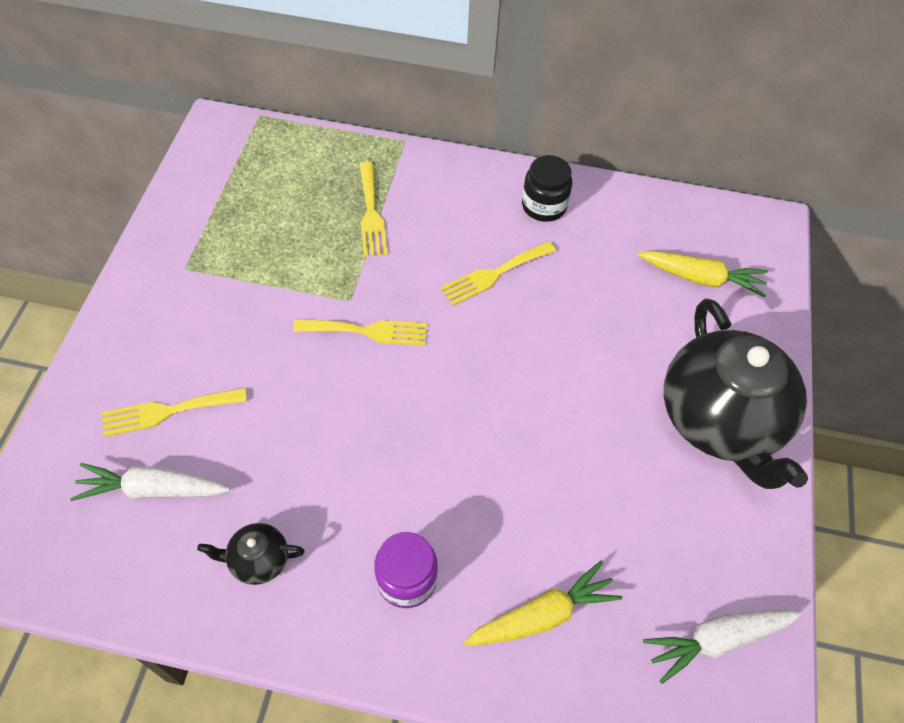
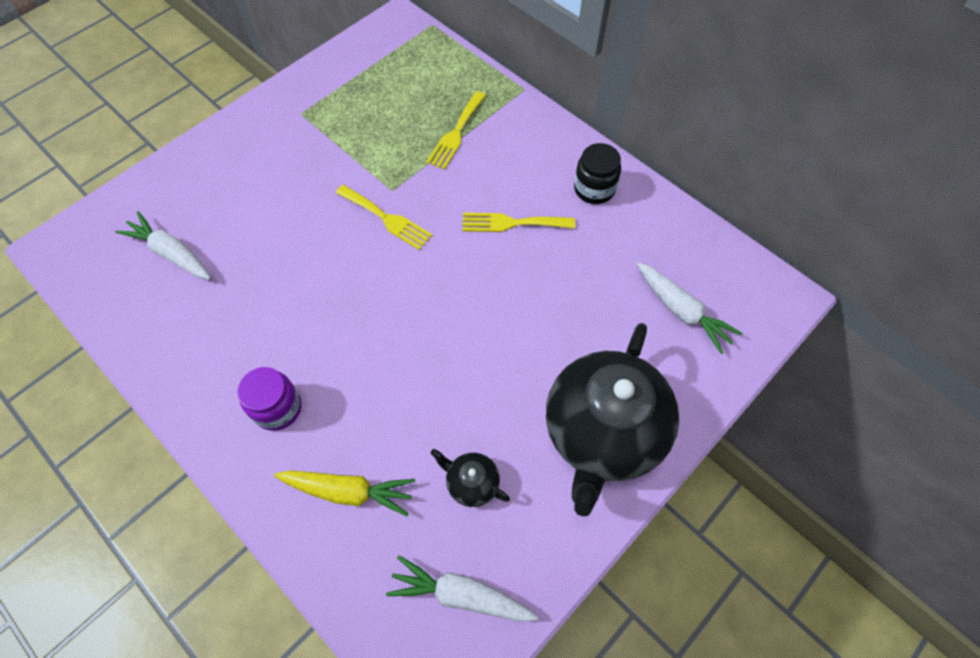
camera: 35 degrees right, 5 degrees up
yellow fork [102,388,247,437] -> none
black teapot [197,523,305,585] -> black teapot moved to [431,449,510,507]
yellow carrot [638,251,768,297] -> white carrot [637,262,742,354]

